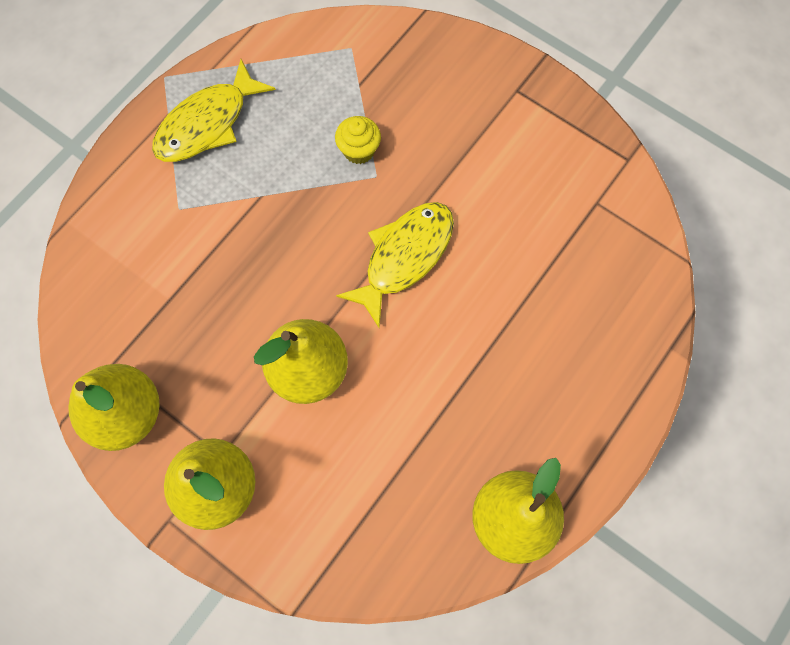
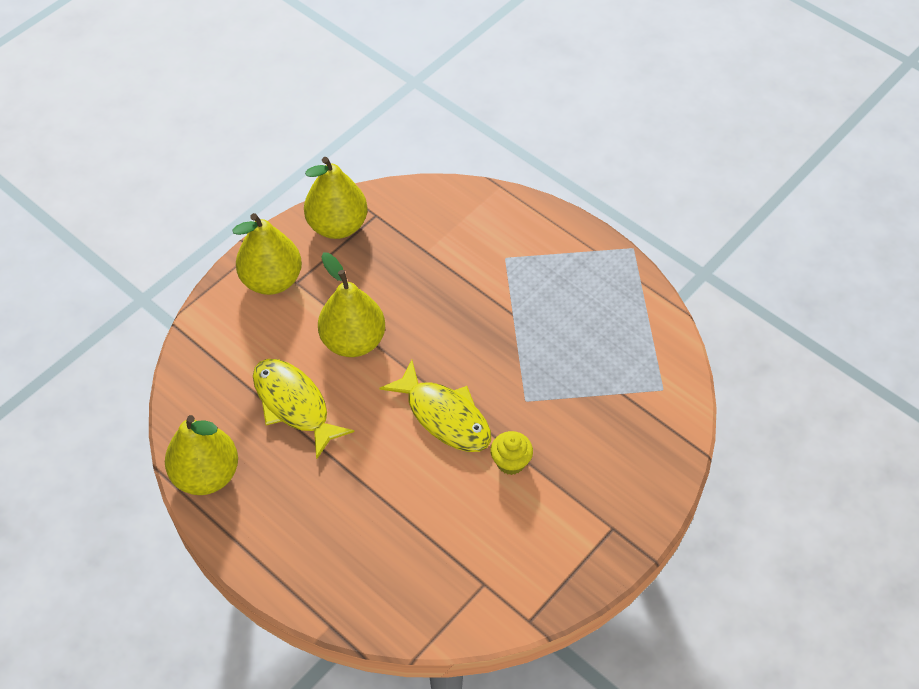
camera: 95 degrees right, 15 degrees down
yellow fish [152,59,276,162] -> yellow fish moved to [253,359,355,460]
yellow cupcake [335,116,381,164] -> yellow cupcake moved to [490,431,533,475]

